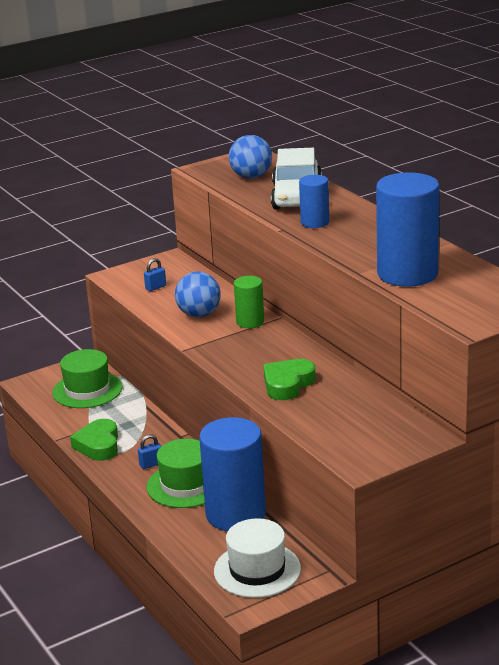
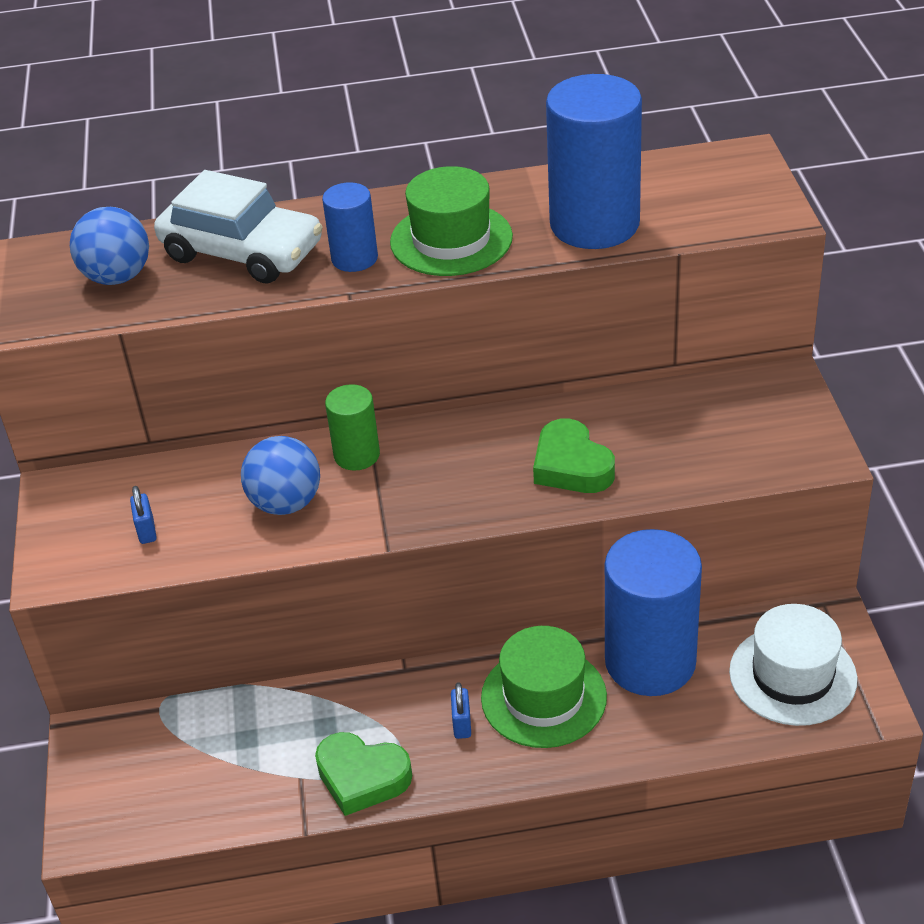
camera: 65 degrees left, 15 degrees up
green hat [52,349,123,408] -> green hat moved to [390,166,513,276]

